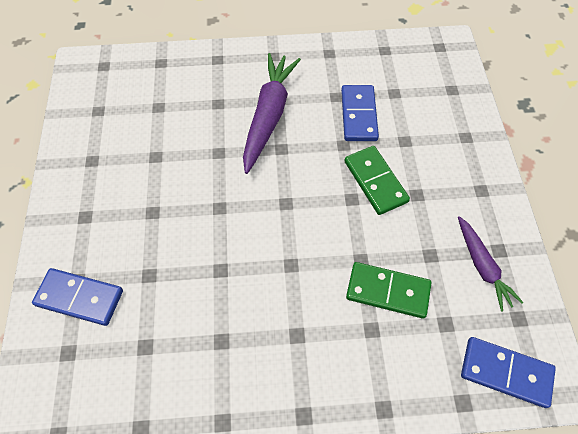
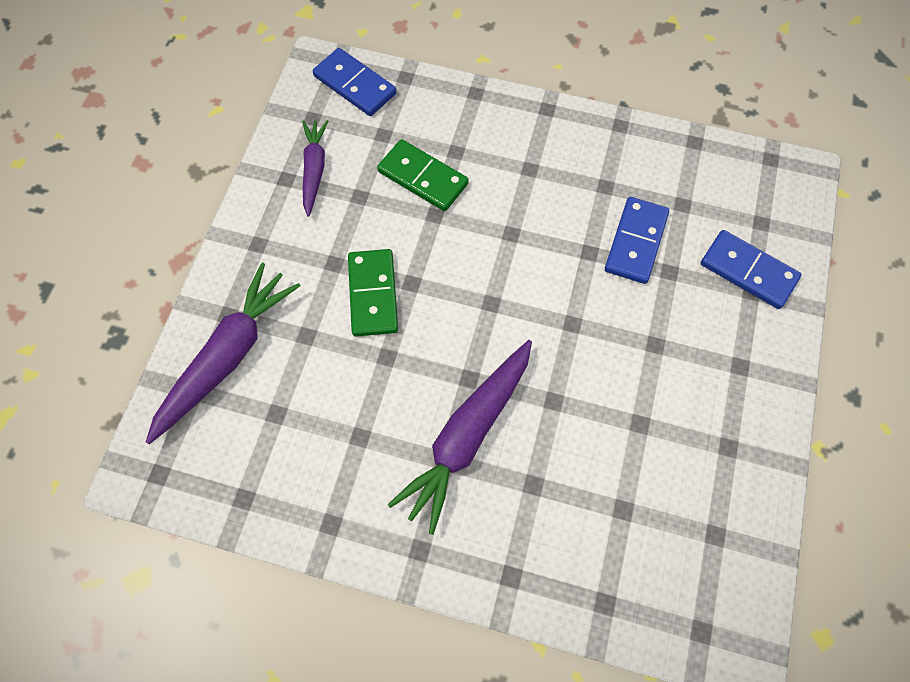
camera: 160 degrees left, 5 degrees up
blue domino [341,85,379,141] -> blue domino moved to [605,197,669,284]
none -> purple carrot [146,263,301,444]

